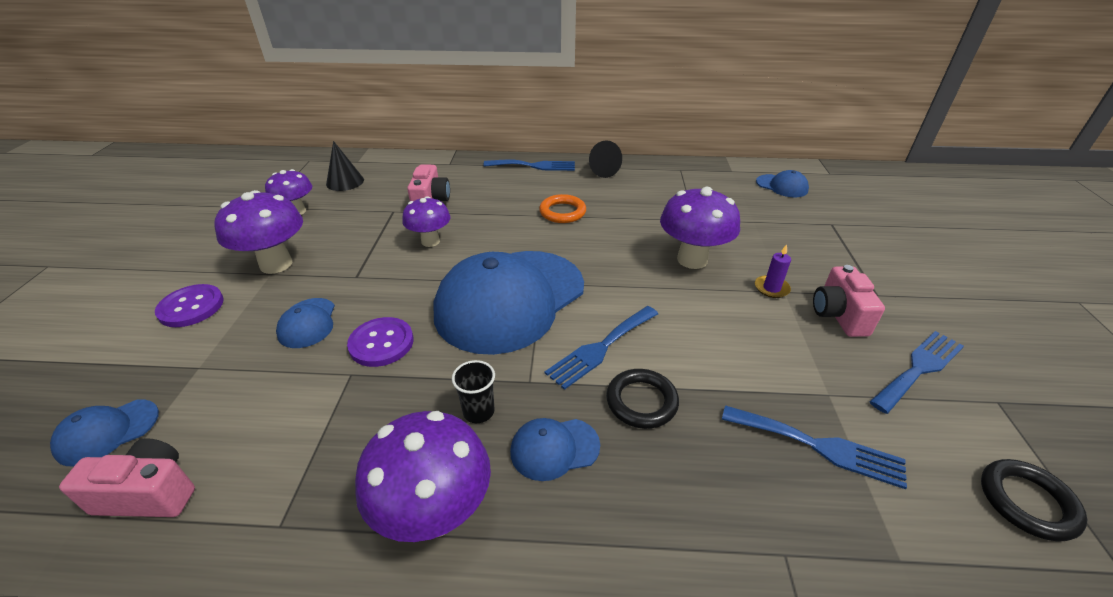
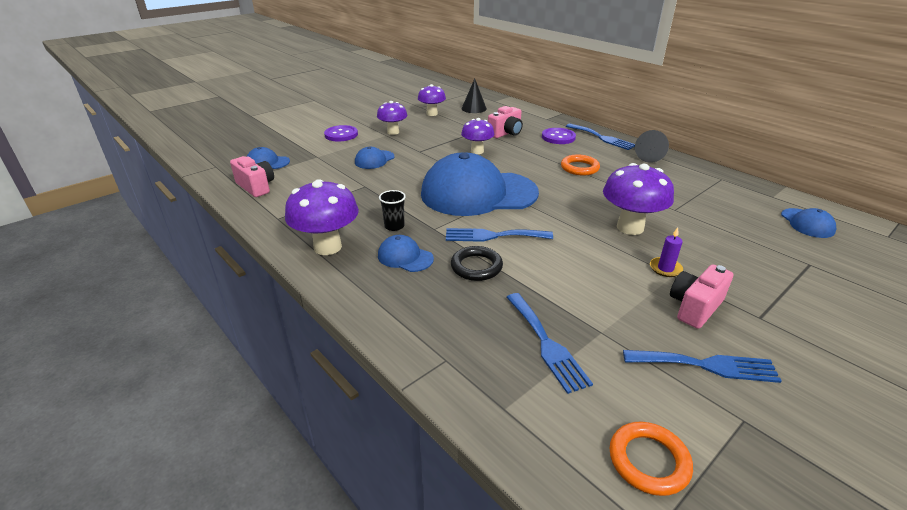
camera: 45 degrees right, 5 degrees down
purple mushroom [214,190,303,274] -> purple mushroom [377,101,407,135], size x0.65
purple button [347,317,413,367] -> purple button moved to [542,128,576,144]
black ring [981,459,1087,542] -> orange ring [609,422,693,496]

